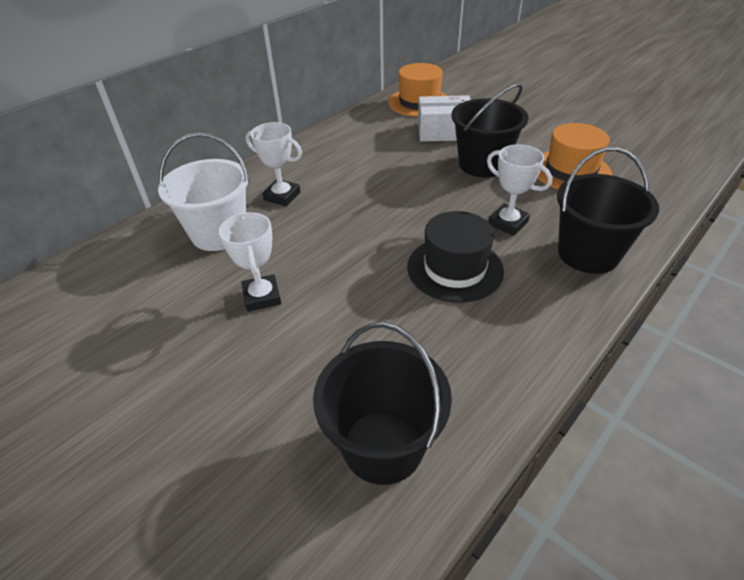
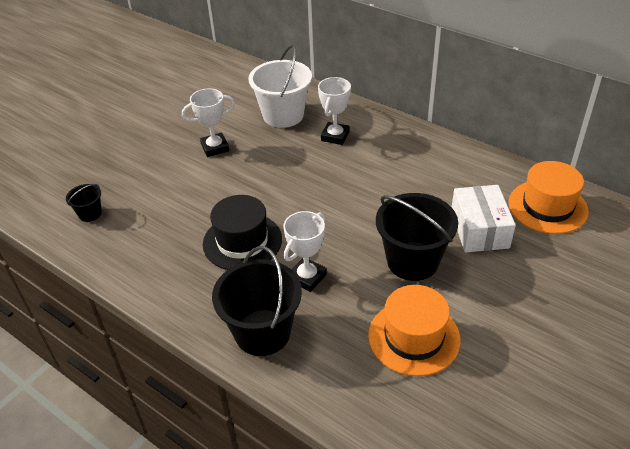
camera: 85 degrees right, 0 degrees up
black bucket [313,322,452,485] -> black bucket [66,184,102,222], size x0.48

